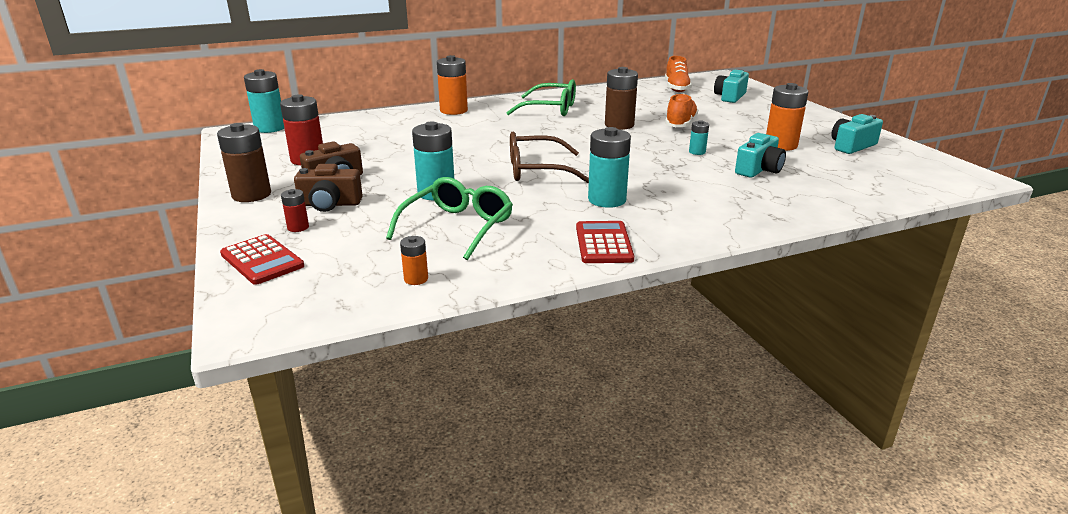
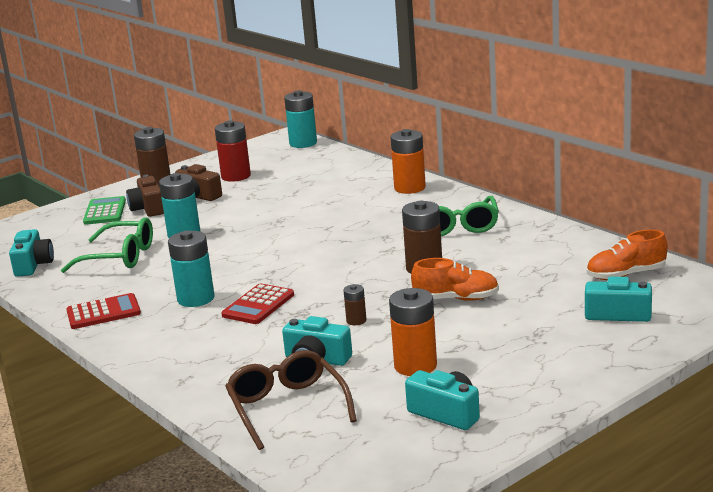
camera: 75 degrees right, 5 degrees down
red calculator [220,234,304,285] -> red calculator moved to [221,283,294,324]
red battery [281,189,309,232] -> green calculator [83,196,126,225]
orange battery [400,236,428,285] -> turquoise camera [9,229,54,277]
brown glasses [510,132,589,183] -> brown glasses moved to [225,350,357,450]
turquoise battery [689,120,709,155] -> brown battery [343,284,367,325]

